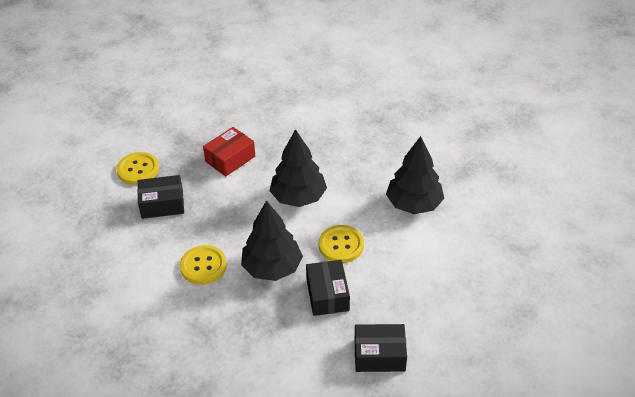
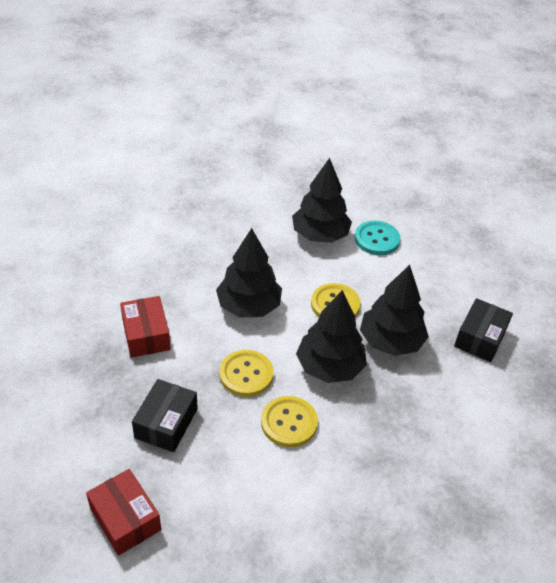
camera: 65 degrees left, 0 degrees up
yellow button [116,152,159,185] -> yellow button moved to [219,350,274,397]
black box [306,260,350,316] -> black tree [360,265,429,356]
none -> red box [86,469,161,556]
none -> turquoise button [354,221,400,255]

